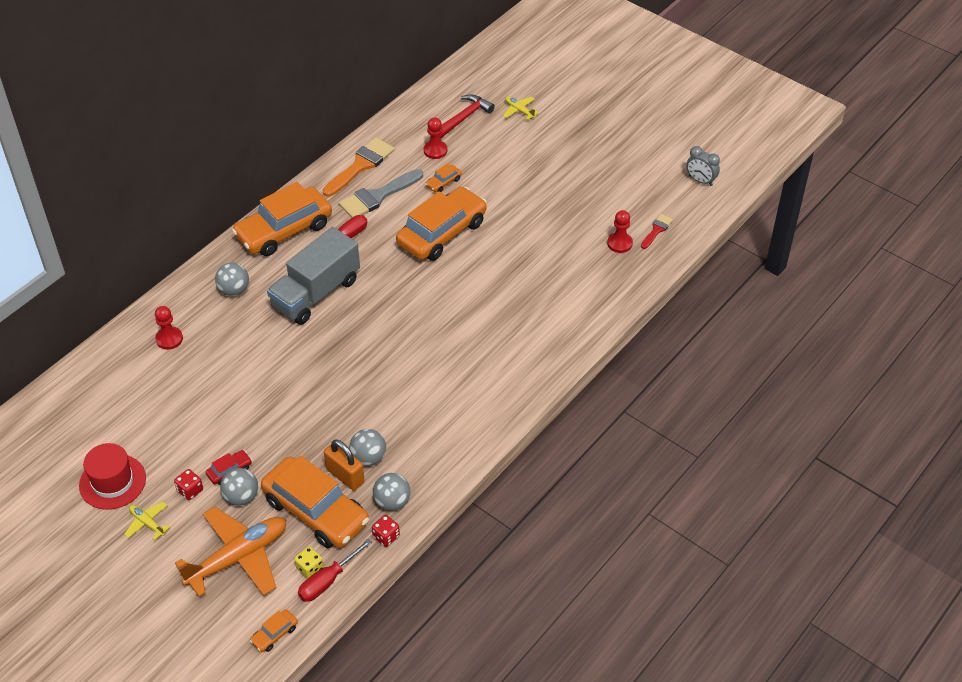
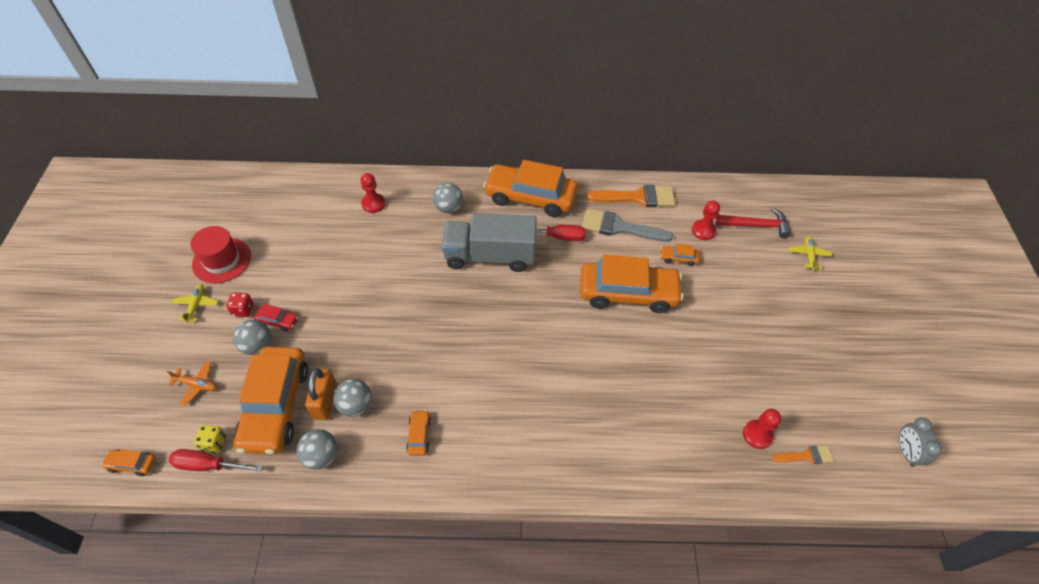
camera: 50 degrees right, 5 degrees up
orange plane [175,507,286,597] -> orange plane [167,361,217,406], size x0.44
red dice [372,515,400,547] -> none
red brush [641,214,673,249] -> orange brush [772,445,834,464]
none -> orange car [406,410,431,456]

